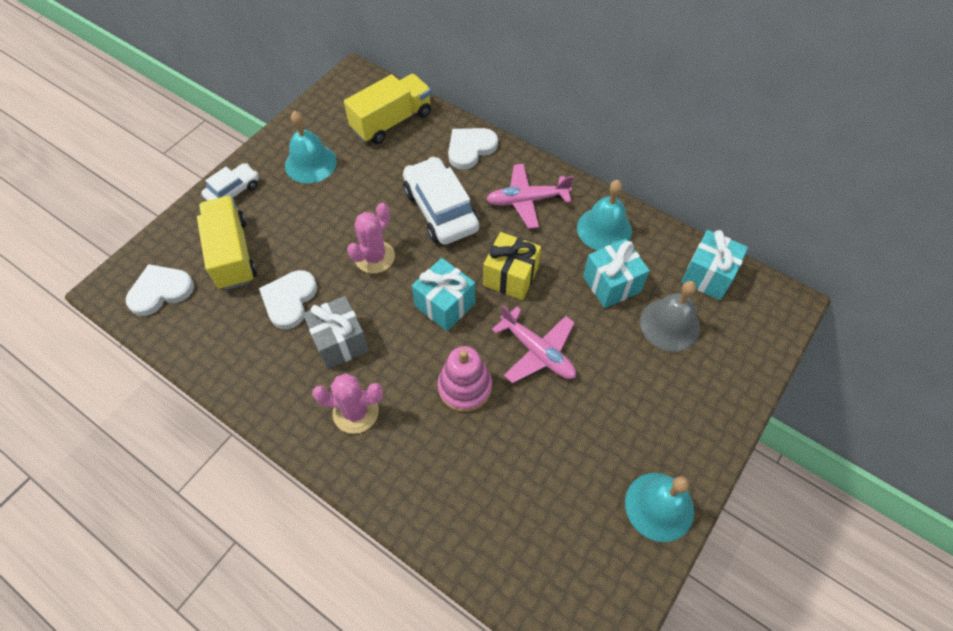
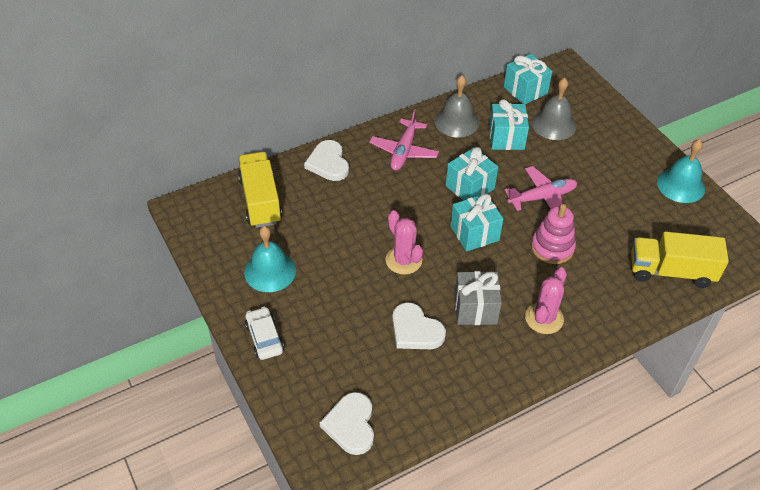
camera: 65 degrees left, 10 degrees down
yellow truck [197,196,257,290] -> yellow truck moved to [631,231,729,288]
white car [403,157,479,245] -> none
yellow gift [483,232,541,300] -> turquoise gift [446,147,498,201]
turquoise bell [577,180,632,251] -> grey bell [435,75,479,137]

